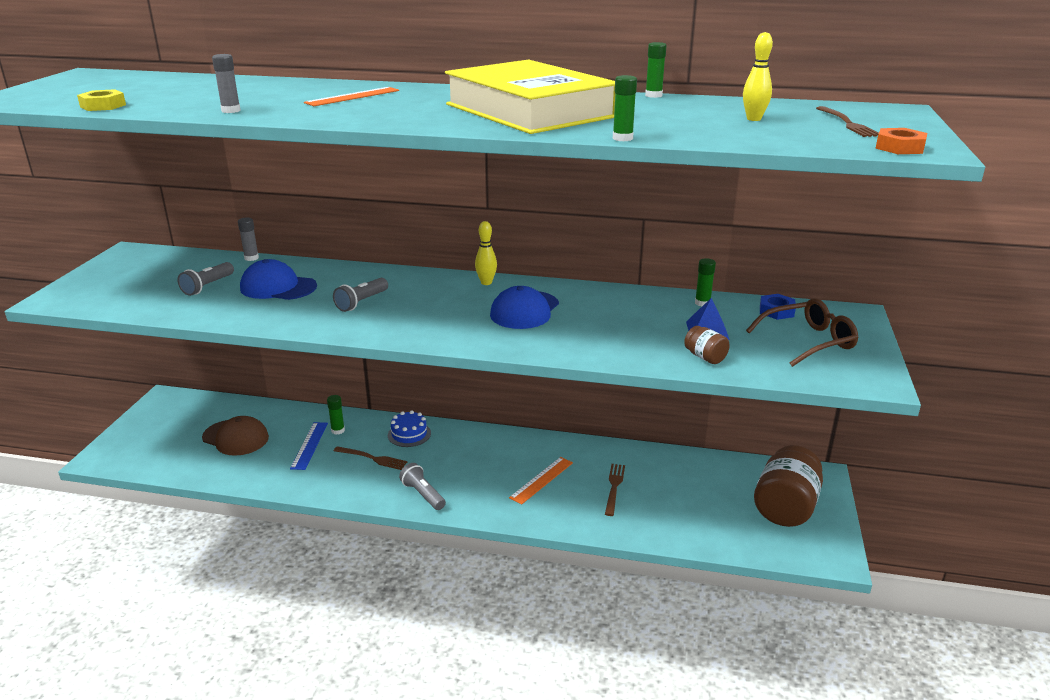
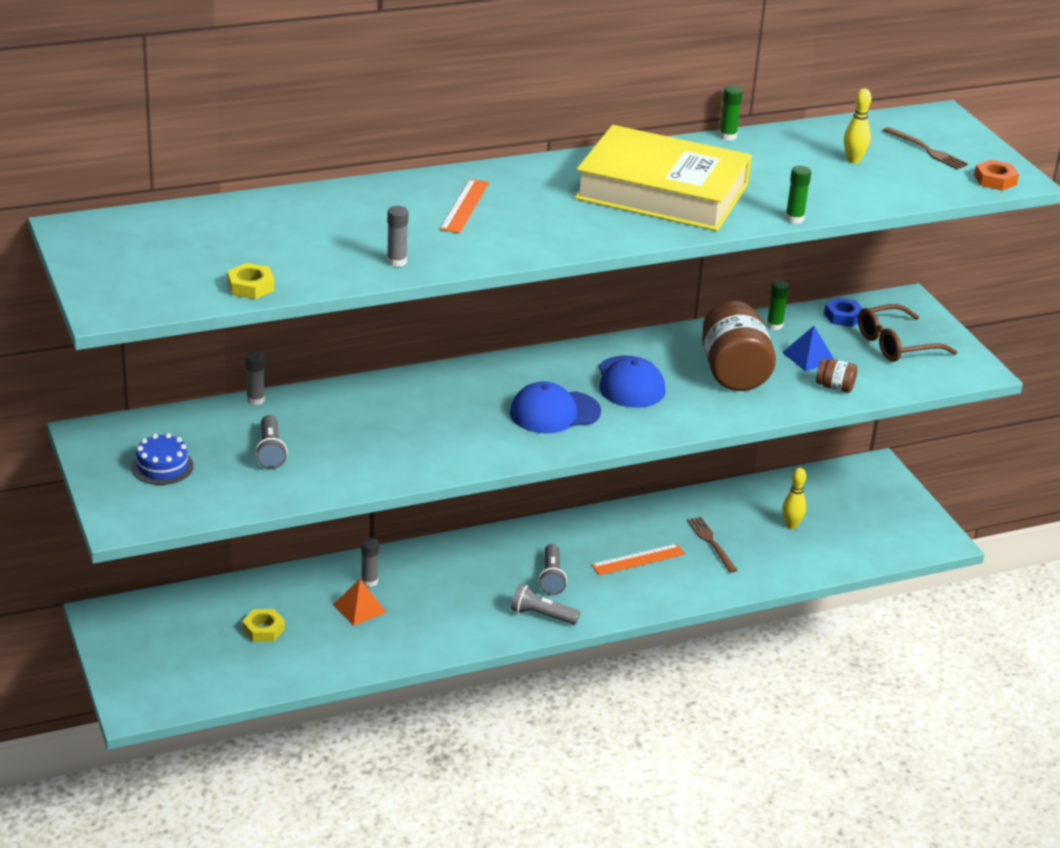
camera: 35 degrees left, 5 degrees up
brown cap [202,416,269,456] -> yellow nut [242,609,285,642]
blue cap [240,259,317,300] -> blue cap moved to [510,381,601,433]
blue ruler [290,422,328,470] -> orange pyramid [333,579,387,626]
green glue stick [327,395,345,435] -> grey glue stick [361,538,379,587]
grey flashlight [333,278,388,312] -> grey flashlight moved to [538,544,567,595]
brown fork [334,446,408,470] -> none
blue cake [388,410,431,447] -> blue cake moved to [131,433,194,485]
yellow bowling pin [475,221,497,285] -> yellow bowling pin moved to [782,468,806,529]
orange ruler [509,457,573,505] -> orange ruler turned 60 degrees clockwise [591,544,685,575]
brown glasses [746,298,858,367] -> brown glasses turned 150 degrees counterclockwise [858,304,957,362]
brown jar [754,445,823,527] -> brown jar moved to [702,301,776,391]

